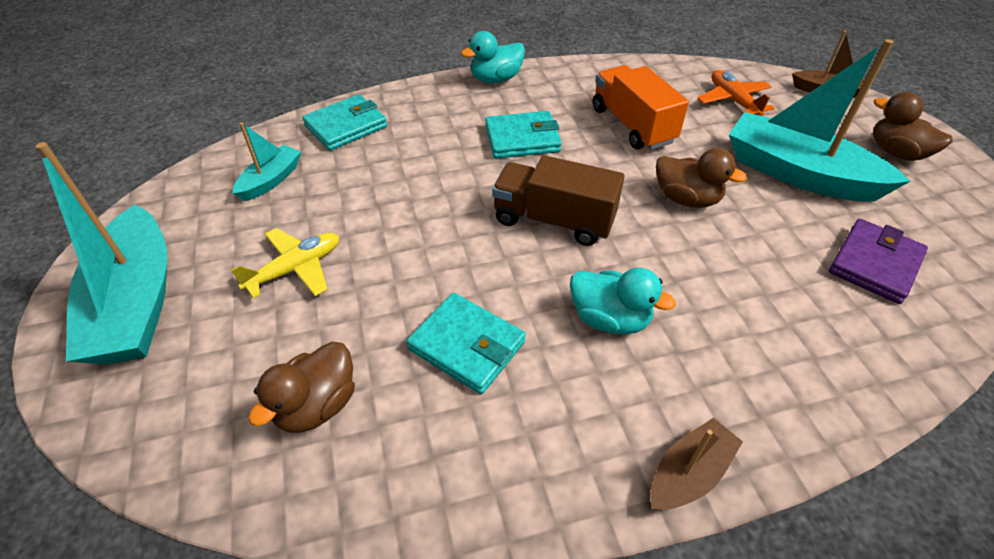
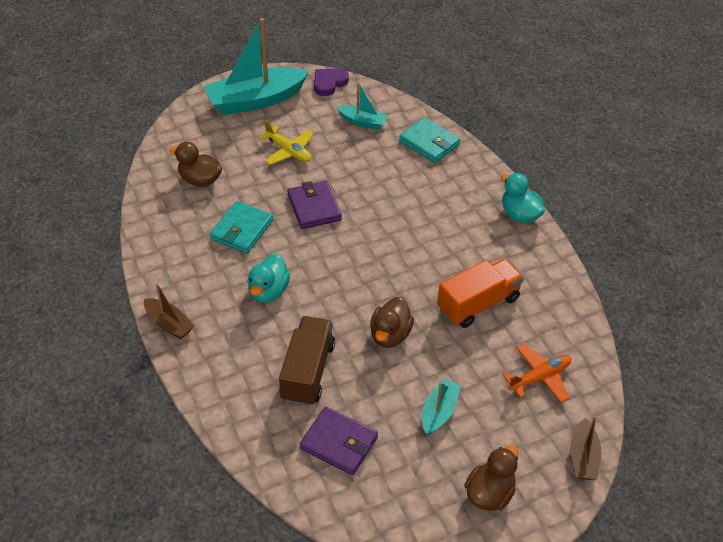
camera: 80 degrees right, 0 degrees up
turquoise wallet [485,111,562,158] -> none
brown truck [492,155,625,246] -> brown truck moved to [279,316,335,406]
turquoise boat [729,39,910,201] -> turquoise boat [422,378,461,436], size x0.50
none -> purple wallet [287,181,342,229]
none -> purple heart [314,68,349,96]

